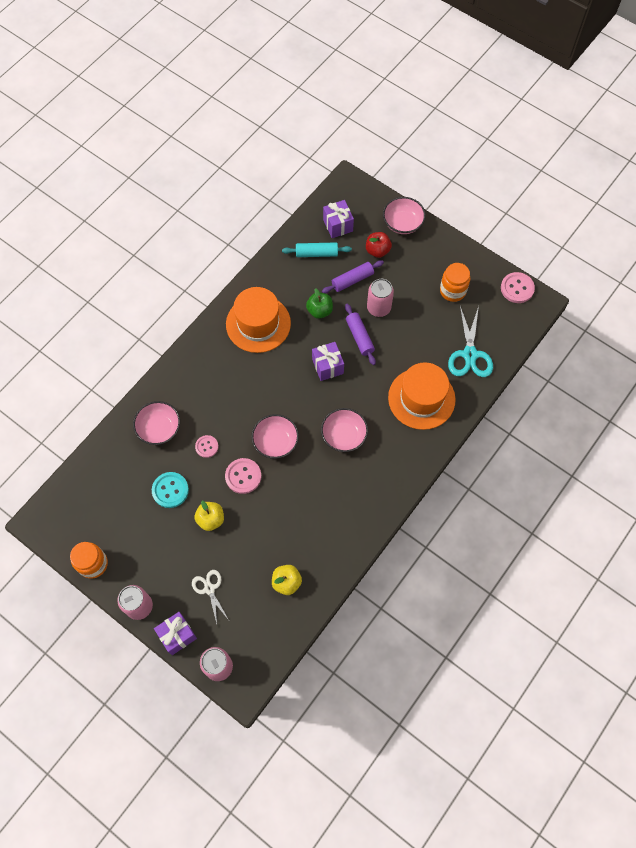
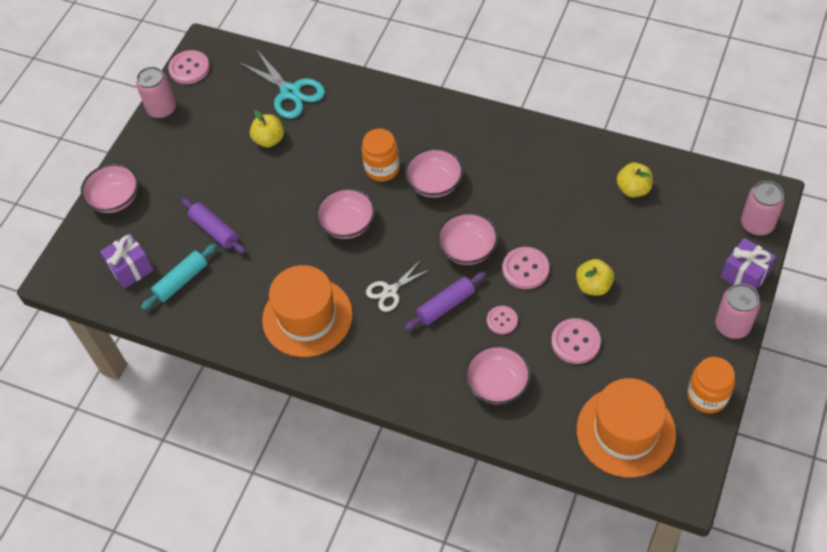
camera: 100 degrees left, 10 degrees down
turquoise button [152,472,189,508] -> pink button [551,318,601,364]
white scissors [192,570,229,624] -> white scissors moved to [366,260,431,312]
turquoise rolling pin [282,242,352,257] -> turquoise rolling pin turned 60 degrees clockwise [141,244,217,310]
green apple [306,288,333,319] -> none
purple gift [312,342,344,381] -> pink bowl [316,188,375,239]
purple rolling pin [345,304,376,365] -> purple rolling pin moved to [404,272,486,331]
red apple [366,232,392,258] -> none
pink can [367,279,394,317] -> pink can moved to [136,67,176,119]
orange hat [388,362,456,430] -> orange hat moved to [577,378,676,477]
orange jar [440,263,470,302] -> orange jar moved to [362,129,400,182]
turquoise scissors [448,306,493,377] -> turquoise scissors turned 60 degrees clockwise [239,50,325,119]
none -> yellow apple [250,110,284,147]

